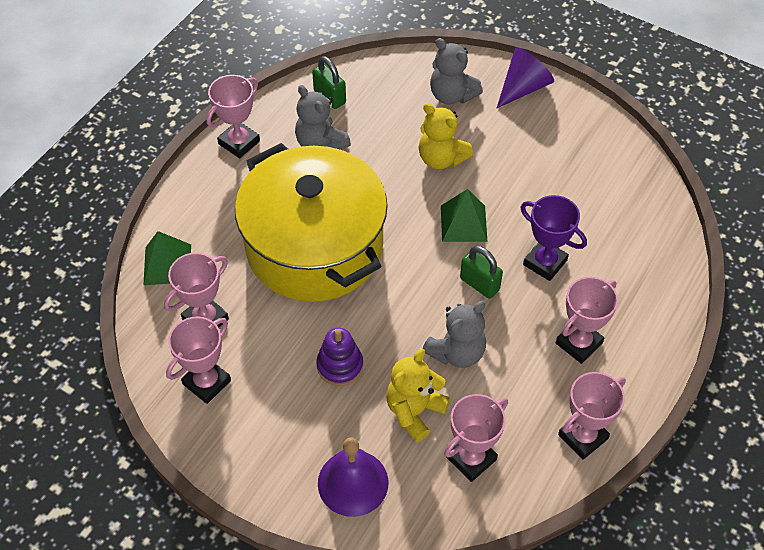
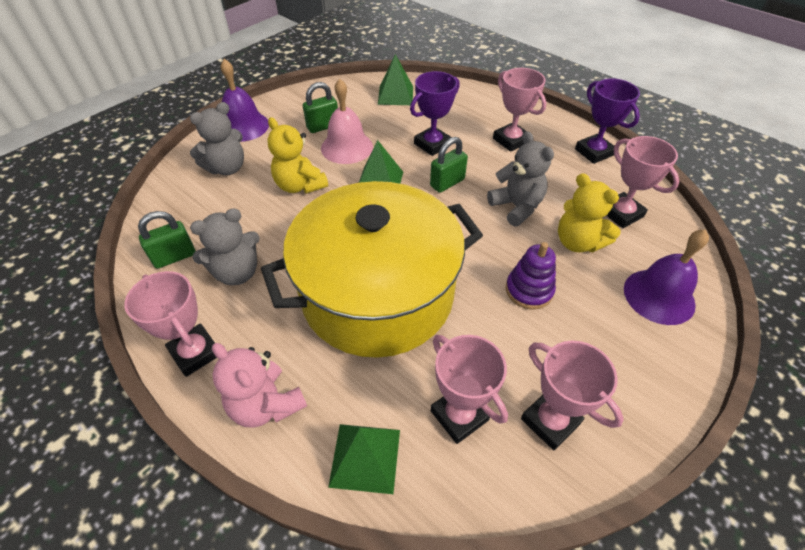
camera: 80 degrees left, 5 degrees down
yellow teddy bear [419,103,473,169] -> yellow teddy bear turned 90 degrees clockwise [267,117,328,193]
purple cone [497,47,554,108] -> purple bell [220,59,269,142]
pink trophy [558,372,626,460] -> purple trophy [575,78,640,164]
none -> pink teddy bear [212,343,307,428]
none -> green padlock [303,82,338,133]
none -> pink bell [321,79,373,164]
none -> green pyramid [378,54,413,105]

